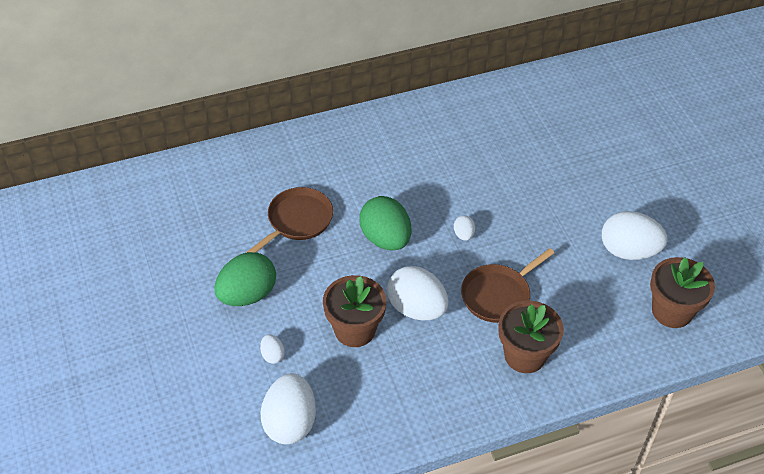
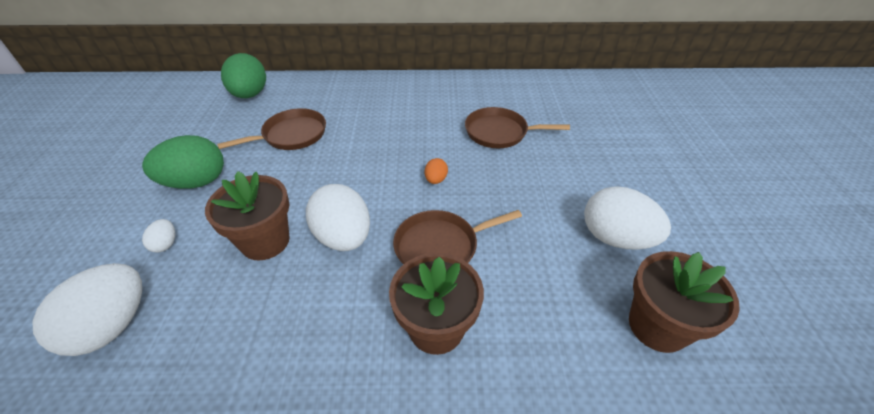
camera: 20 degrees right, 5 degrees down
green egg [359,196,411,251] -> green egg moved to [221,53,266,98]
white egg [454,215,475,241] -> orange egg [425,158,448,184]
none -> brown pan [465,107,570,148]

